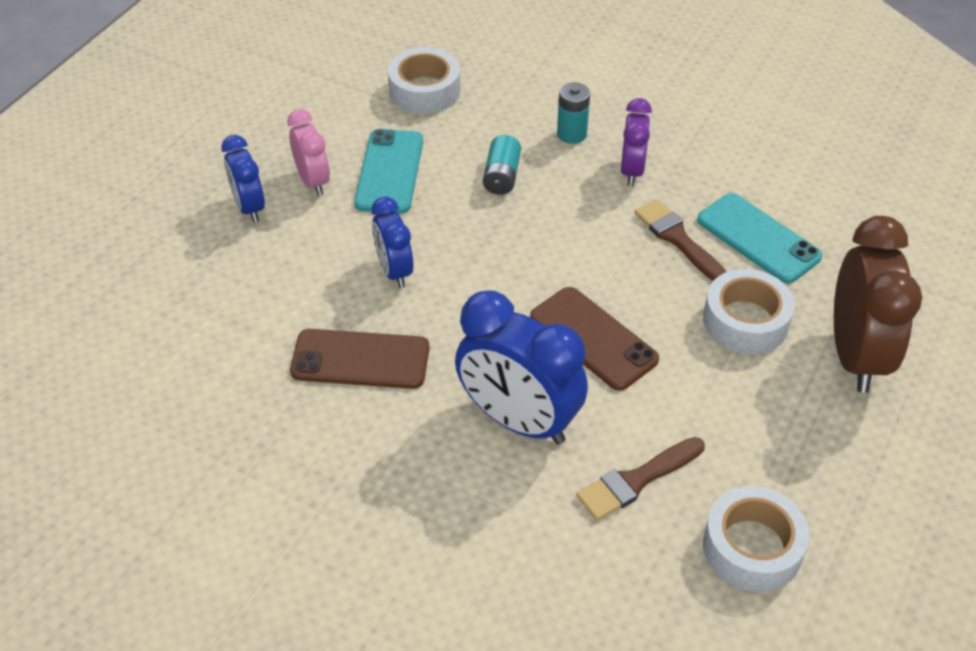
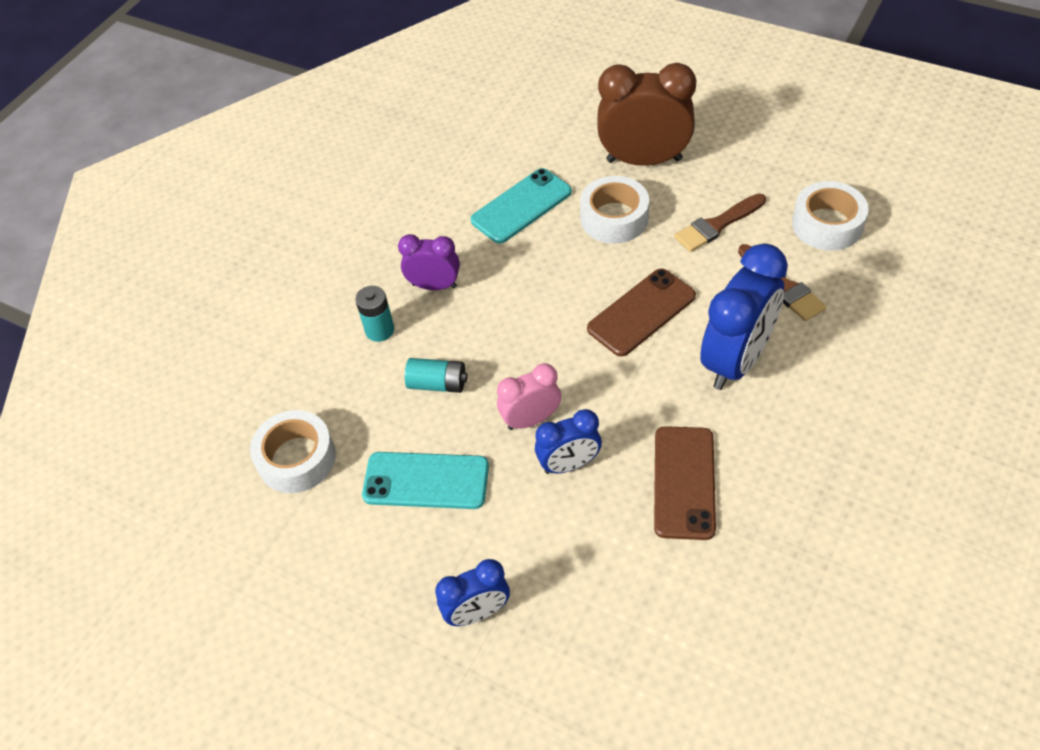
camera: 85 degrees left, 5 degrees up
pink clock [287,109,330,196] -> pink clock moved to [497,363,561,430]
brown brush [634,199,726,281] -> brown brush moved to [674,194,766,252]

